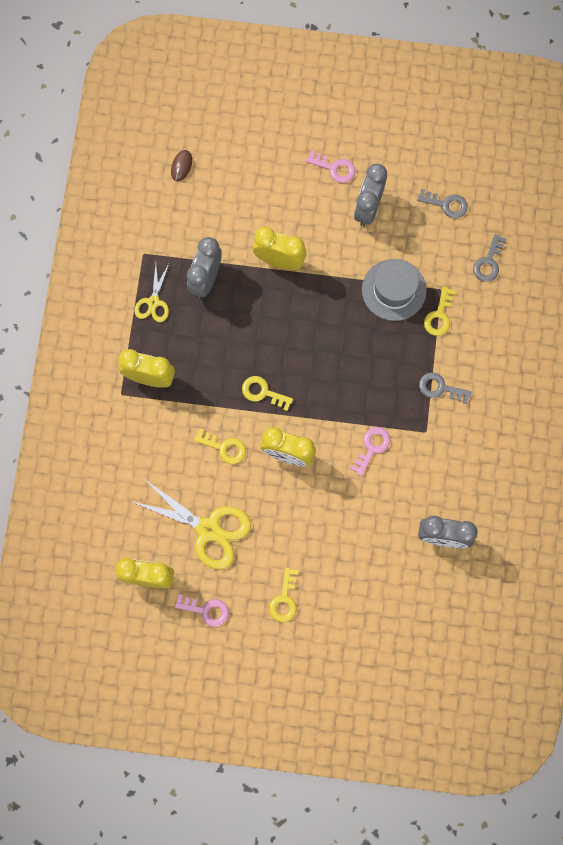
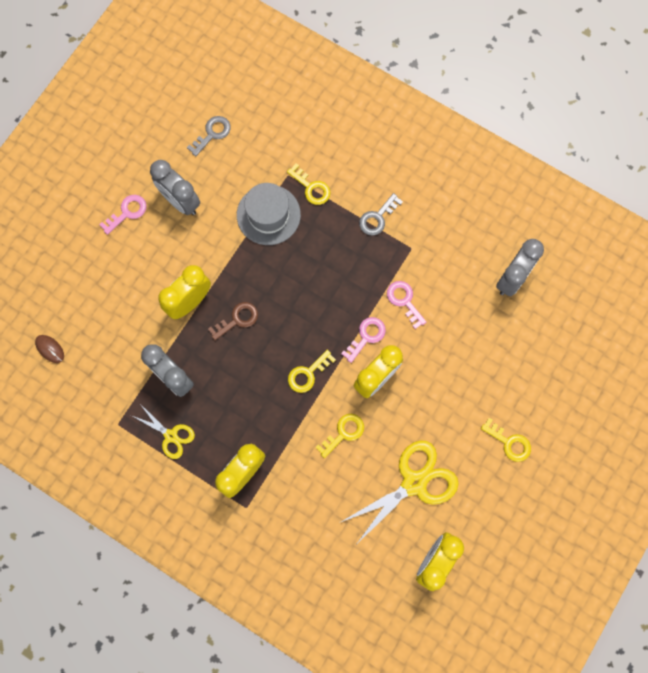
camera: 65 degrees left, 0 degrees up
pink key [175,594,229,627] -> pink key moved to [341,317,386,363]
grey key [473,234,507,282] -> none
none -> brown key [208,302,258,340]

